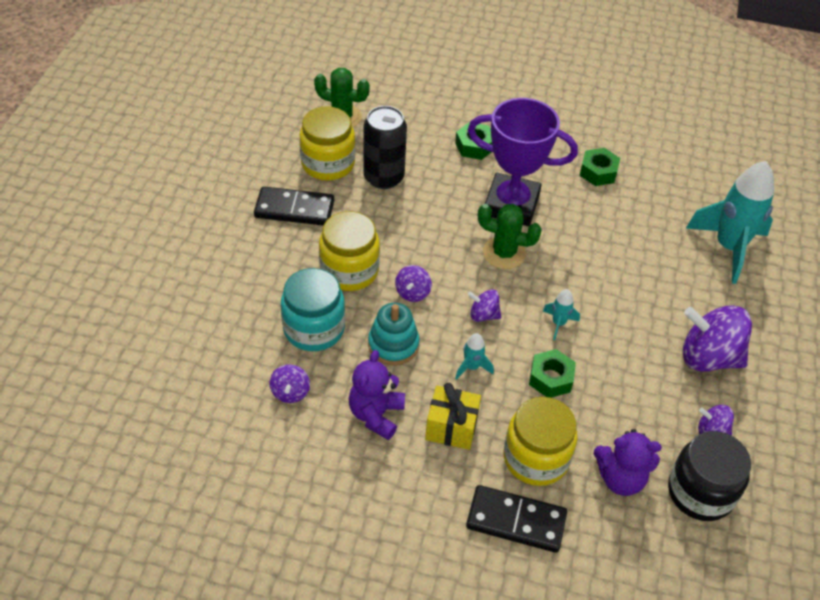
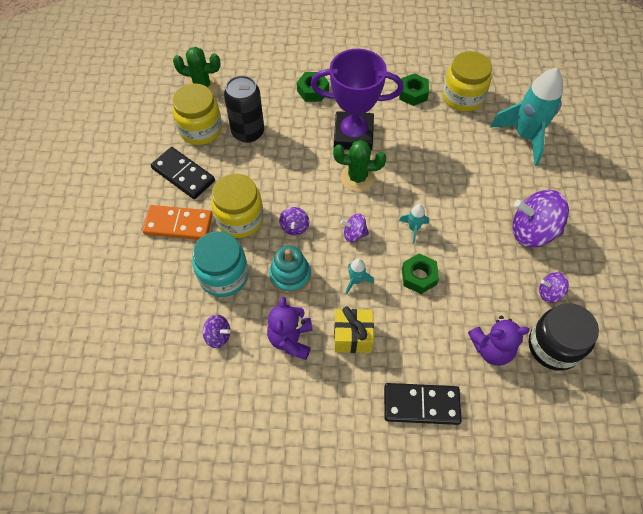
camera: 10 degrees left, 10 degrees up
black domino [254,186,334,226] -> black domino turned 45 degrees clockwise [151,147,215,199]
purple spinning top [269,364,310,403] -> purple spinning top turned 60 degrees counterclockwise [203,315,231,348]
yellow jar [503,397,577,486] -> yellow jar moved to [443,51,492,112]
none -> orange domino [142,205,213,240]

